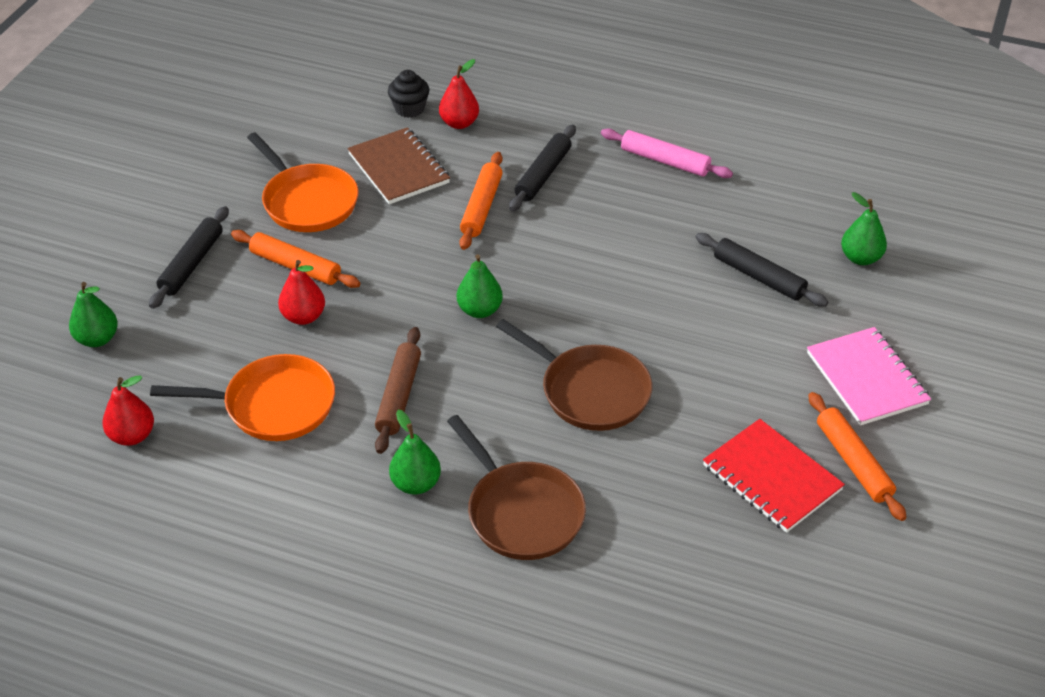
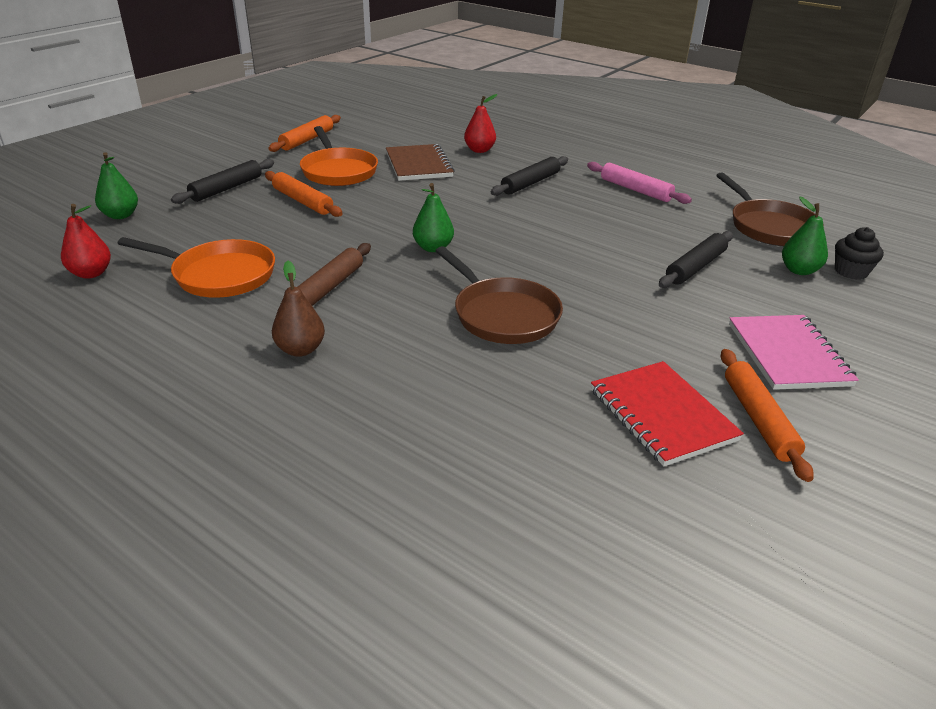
camera: 15 degrees right, 10 degrees down
red pear [278,260,325,325] -> none
black cupcake [388,70,429,118] -> black cupcake moved to [835,227,884,280]
green pear [389,410,441,495] -> brown pear [272,261,325,357]
brown pan [447,415,586,560] -> brown pan moved to [716,172,824,246]
orange rolling pin [459,152,502,250] -> orange rolling pin moved to [268,115,341,152]
black rolling pin [696,233,828,307] -> black rolling pin turned 75 degrees clockwise [659,231,733,288]

